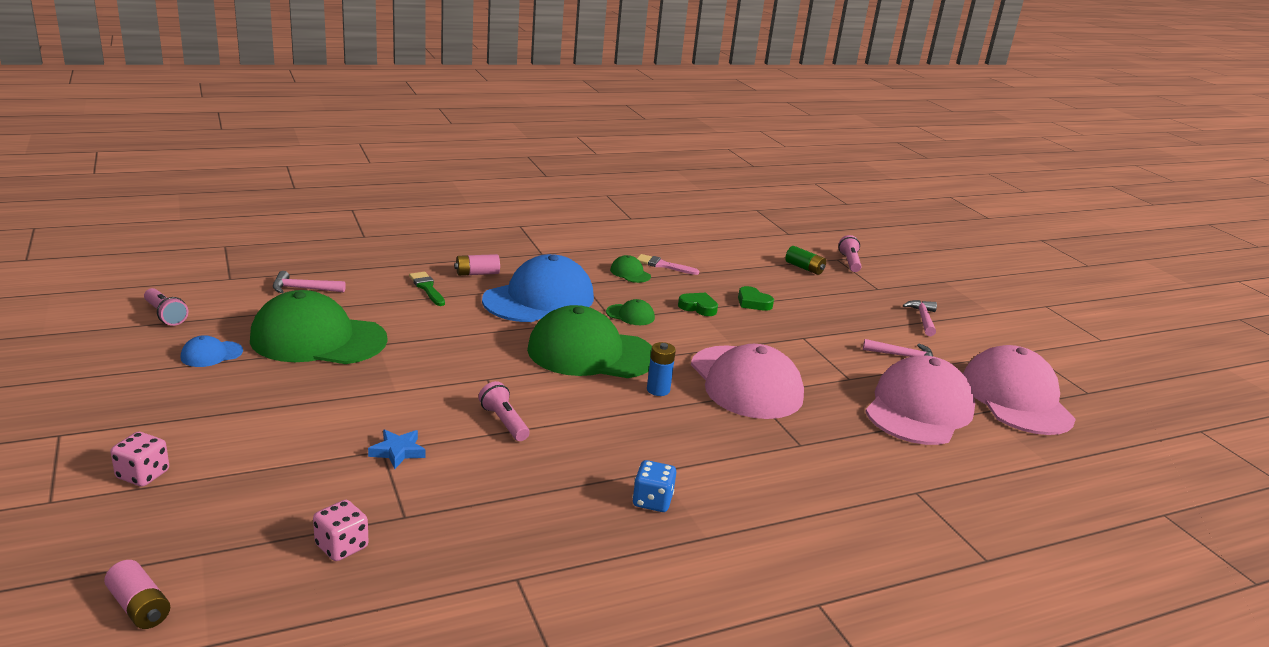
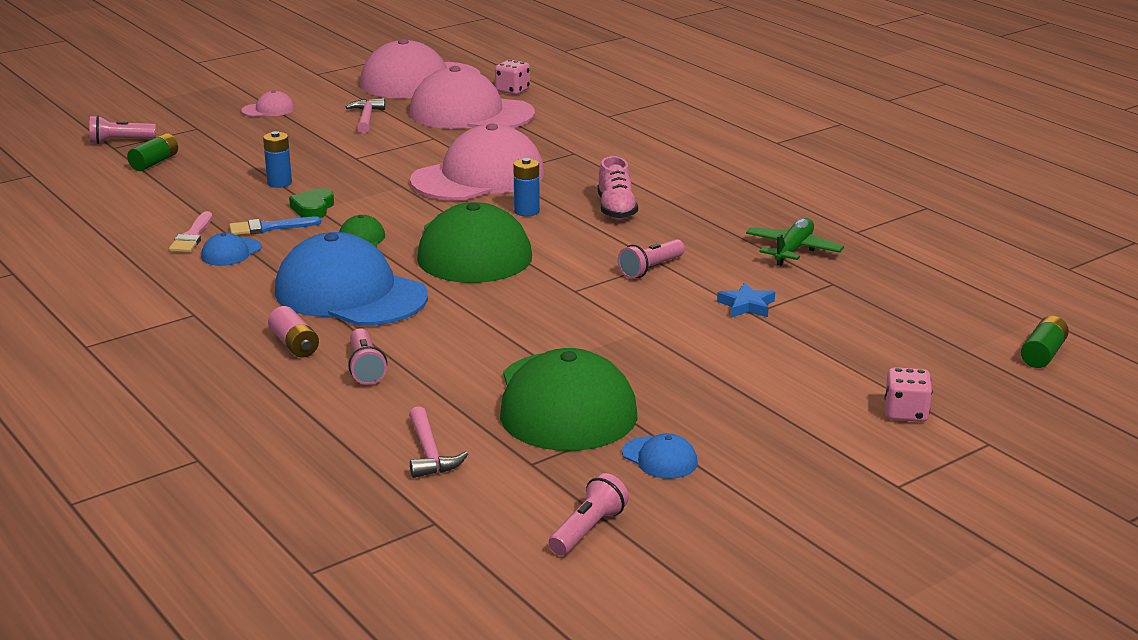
camera: 100 degrees left, 0 degrees up
pink battery [104,560,170,629] -> green battery [1021,316,1069,368]
pink dice [313,500,369,561] -> pink dice moved to [495,60,530,95]
green brush [409,272,445,306] -> pink flashlight [348,328,387,385]
green cap [610,255,651,283] -> blue cap [201,233,262,266]
blue dice [633,460,676,512] -> none
green heart [738,286,774,311] -> blue battery [263,131,292,188]
pink hammer [903,300,937,336] -> pink cap [241,90,295,117]
none -> blue brush [229,217,321,235]
none -> pink shoe [598,156,638,219]
none -> green plane [746,218,844,266]

